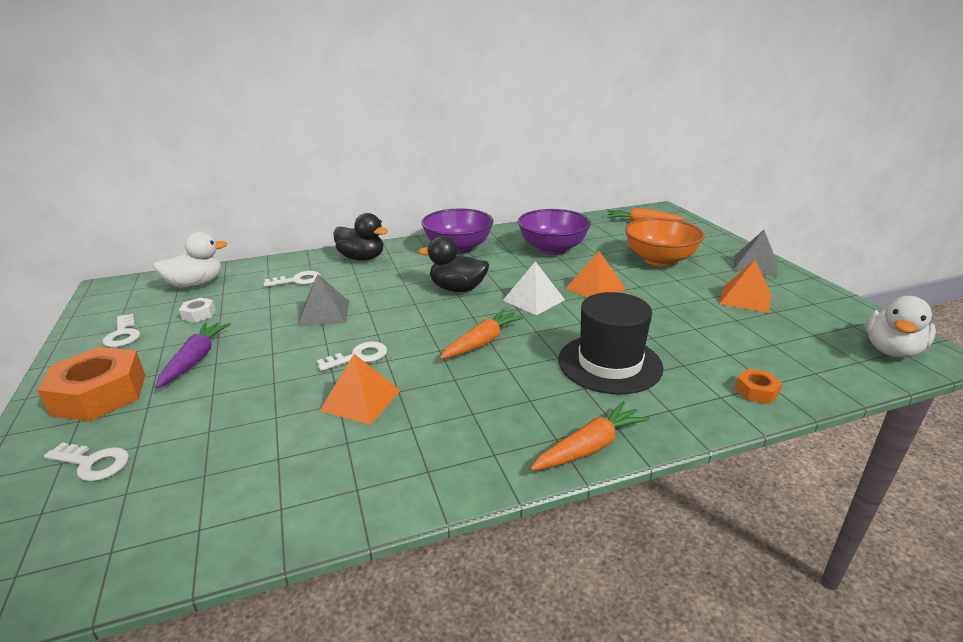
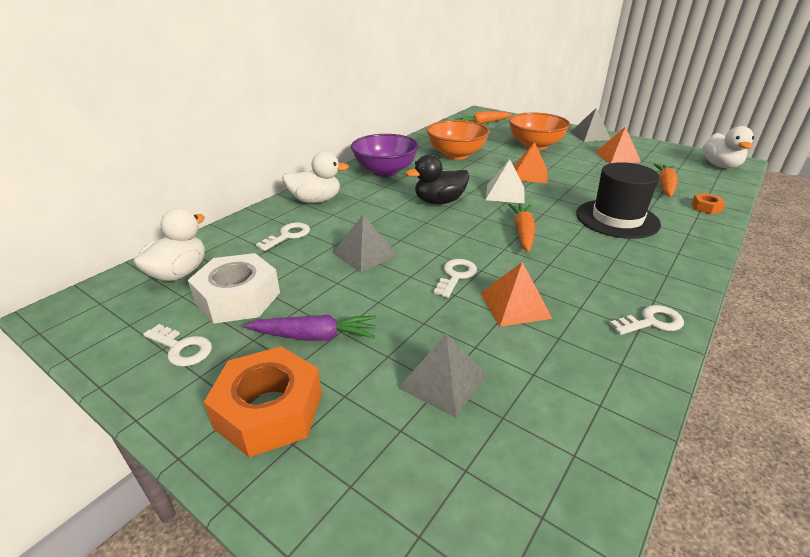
camera: 35 degrees left, 5 degrees up
white key [44,442,129,481] -> white key moved to [610,305,684,335]
purple carrot [155,322,231,388] -> purple carrot turned 120 degrees clockwise [244,315,376,341]
white nut [179,297,216,323] -> white nut [188,253,280,324], size x2.18
black duck [333,213,388,261] -> white duck [282,151,349,203]
purple bowl [518,209,591,255] -> orange bowl [426,120,489,160]
orange carrot [530,401,650,471] -> orange carrot moved to [653,164,678,197]
none -> grey pyramid [398,334,487,418]

